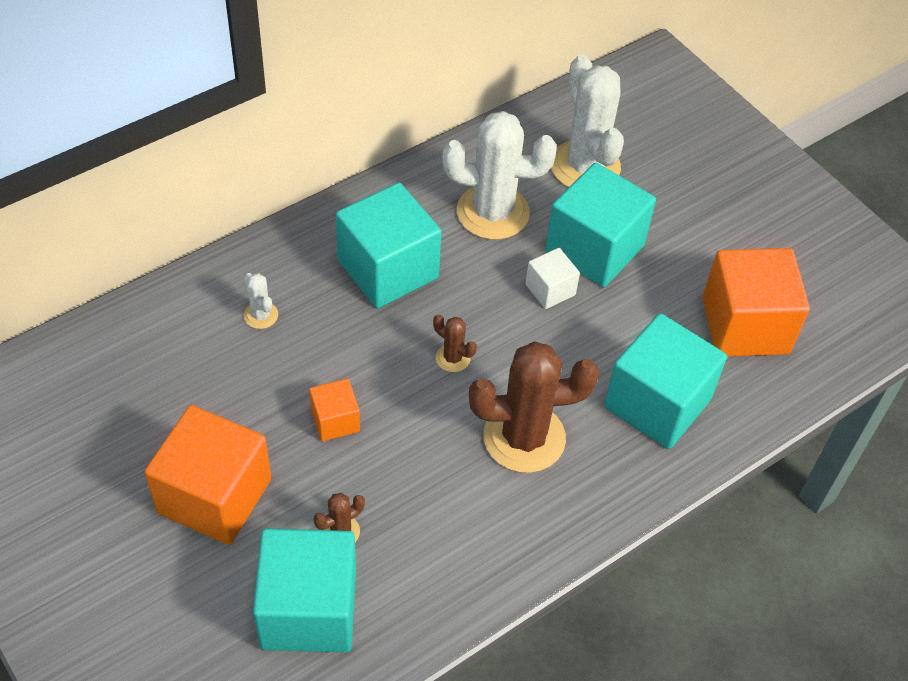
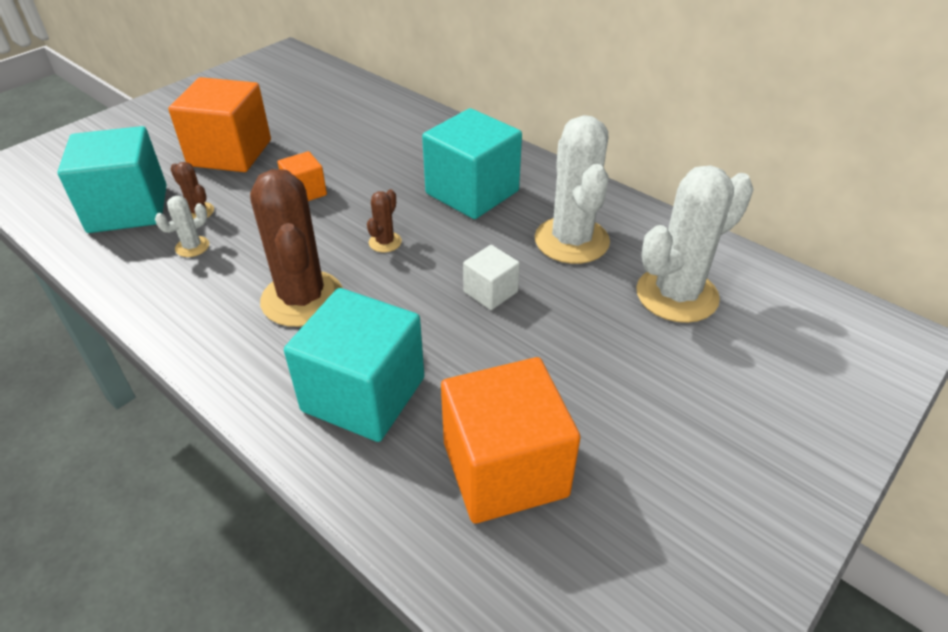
camera: 80 degrees right, 10 degrees down
white cactus [244,273,278,329] -> white cactus moved to [155,196,209,257]
turquoise cube [545,163,656,287] -> none

